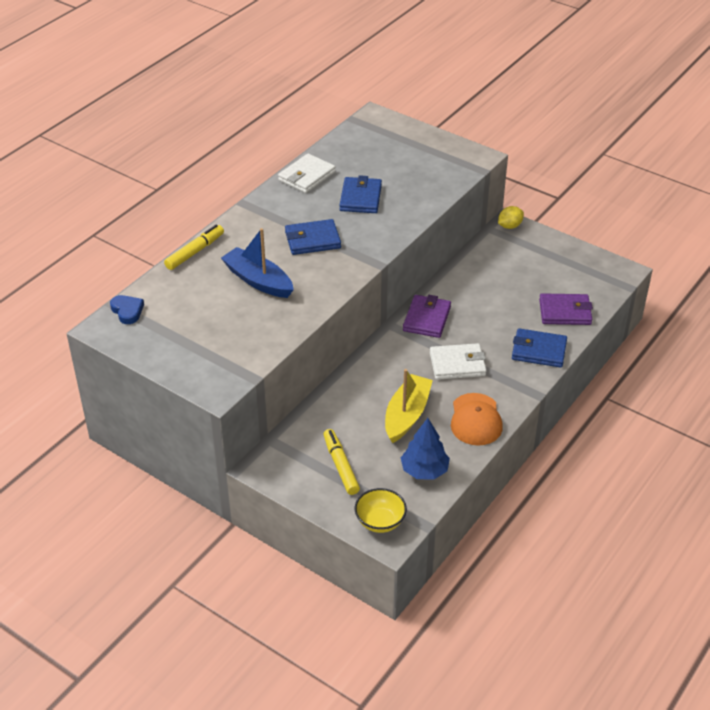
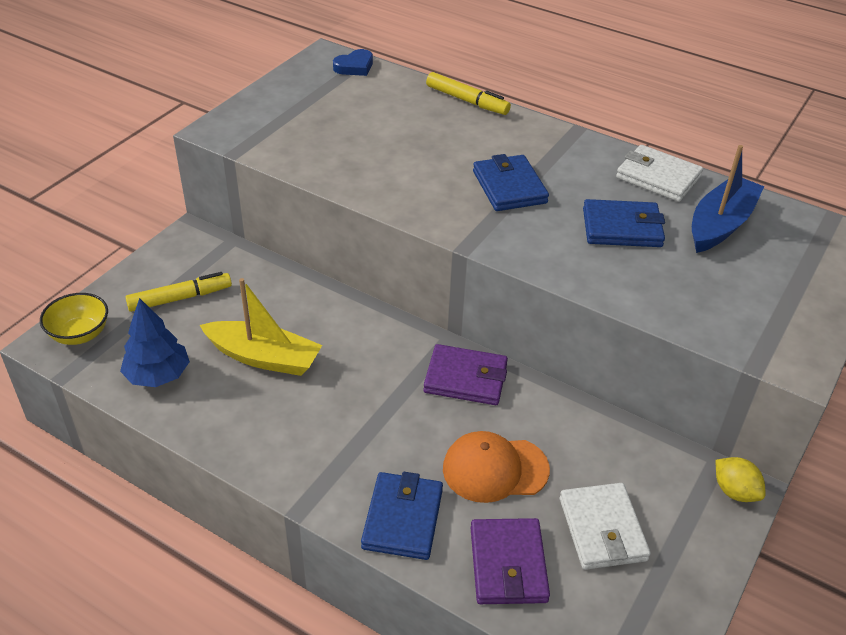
camera: 85 degrees right, 0 degrees up
blue boat [221,228,294,298] -> blue boat moved to [692,145,764,253]
white wallet [430,343,487,380] -> white wallet moved to [560,483,651,570]
orange cap [451,393,503,446] -> orange cap moved to [443,431,550,503]

